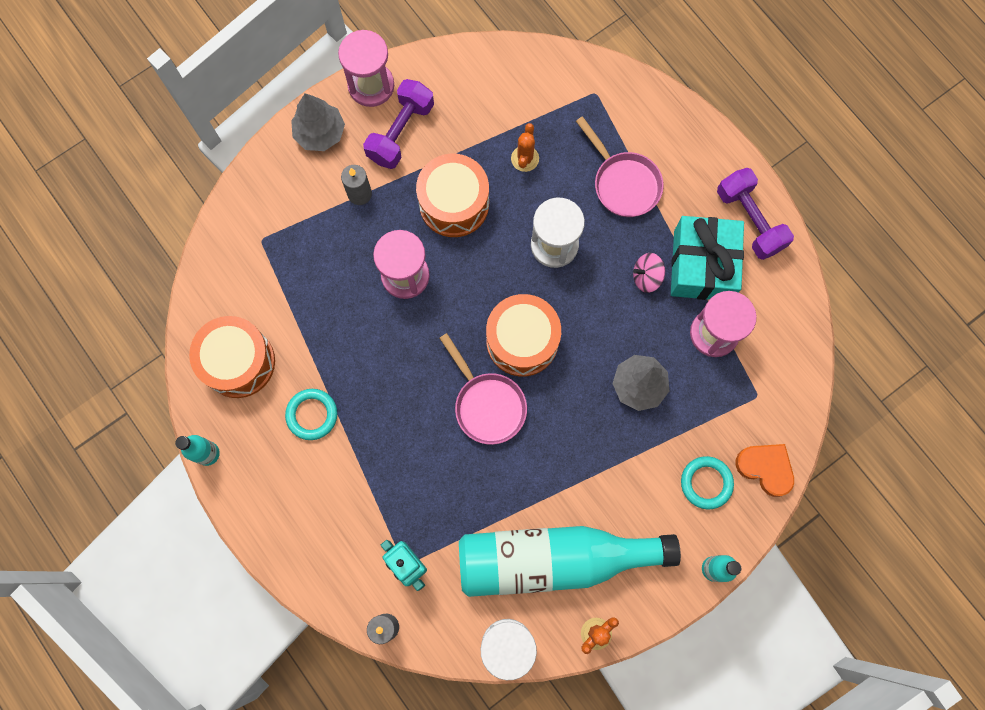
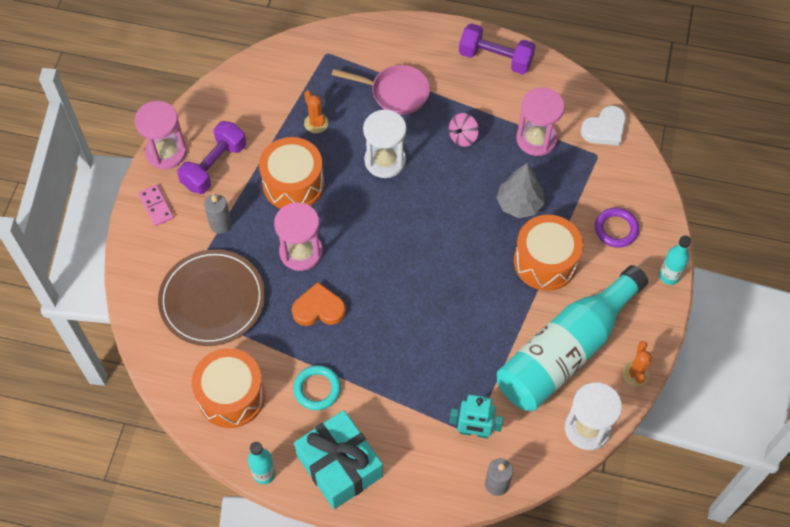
camera: 40 degrees left, 15 degrees down
grey tree [291,93,345,151] -> pink domino [138,185,174,226]
purple dumbbell [363,79,434,169] -> purple dumbbell turned 45 degrees clockwise [177,121,246,194]
pink pan [439,333,527,445] -> none
orange drum [486,294,561,376] -> orange drum moved to [514,215,583,291]
turquoise gift [671,216,744,300] -> turquoise gift moved to [294,410,383,509]
turquoise ring [681,456,734,509] -> purple ring [595,207,639,248]
orange heart [736,444,794,497] -> orange heart moved to [292,282,346,326]
none -> brown plate [158,249,265,346]
none -> white heart [581,106,626,146]

